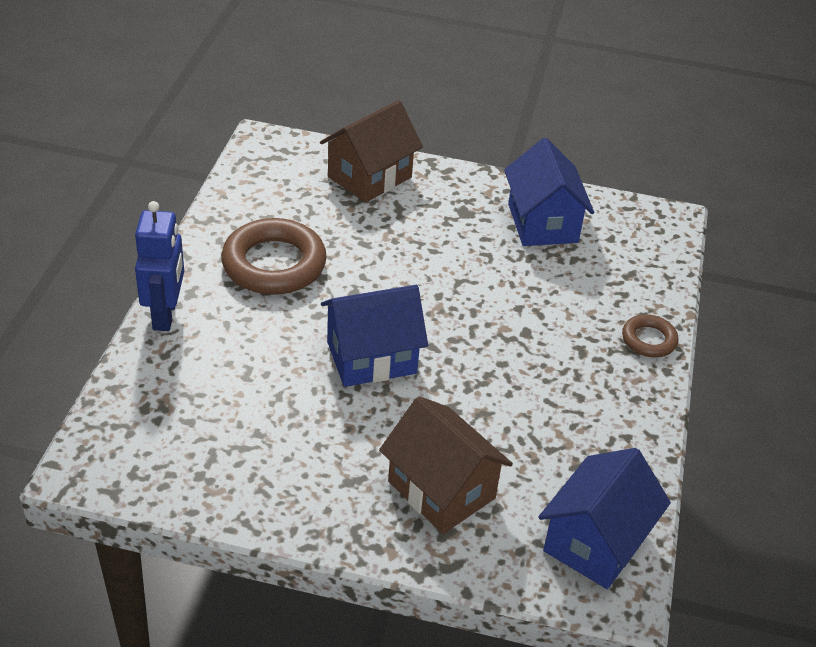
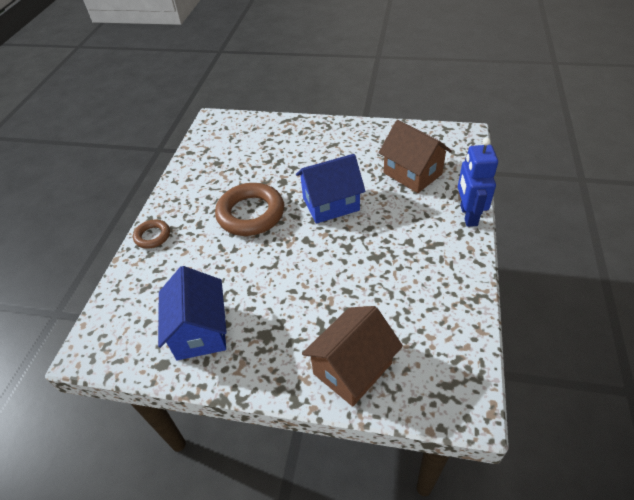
camera: 175 degrees left, 5 degrees up
brown ring [221,218,327,295] -> brown ring moved to [215,183,284,236]
brown house [379,396,513,534] -> brown house moved to [379,120,452,193]
blue house [538,448,671,589] -> none

